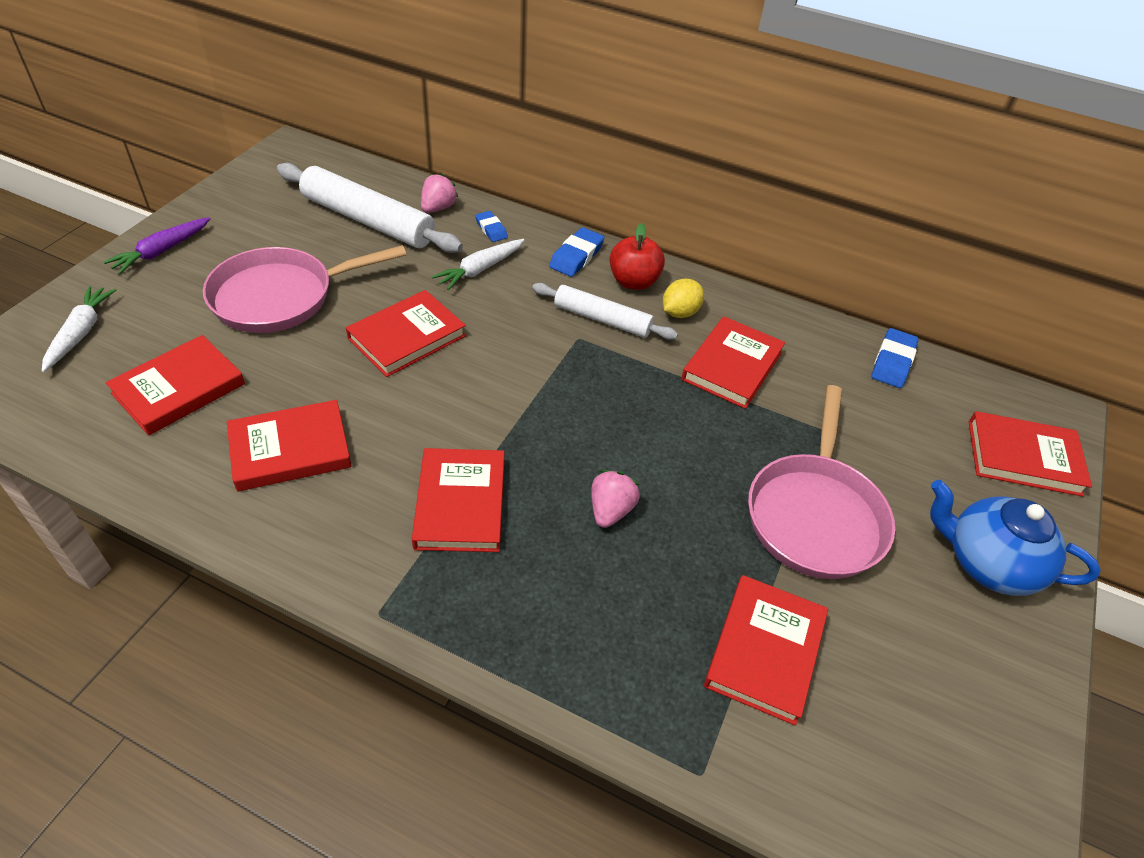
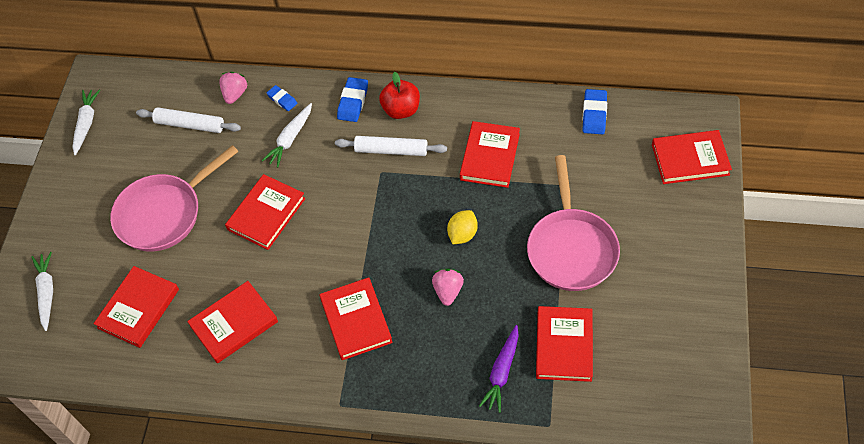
camera: 10 degrees left, 10 degrees up
purple carrot [104,217,211,274] -> purple carrot moved to [479,325,519,413]
white rolling pin [277,163,463,253] -> white rolling pin [136,107,241,133], size x0.62
yellow lemon [663,278,704,318] -> yellow lemon moved to [447,210,478,244]
blue teapot [930,480,1101,596] -> none
none -> white carrot [72,90,100,155]

